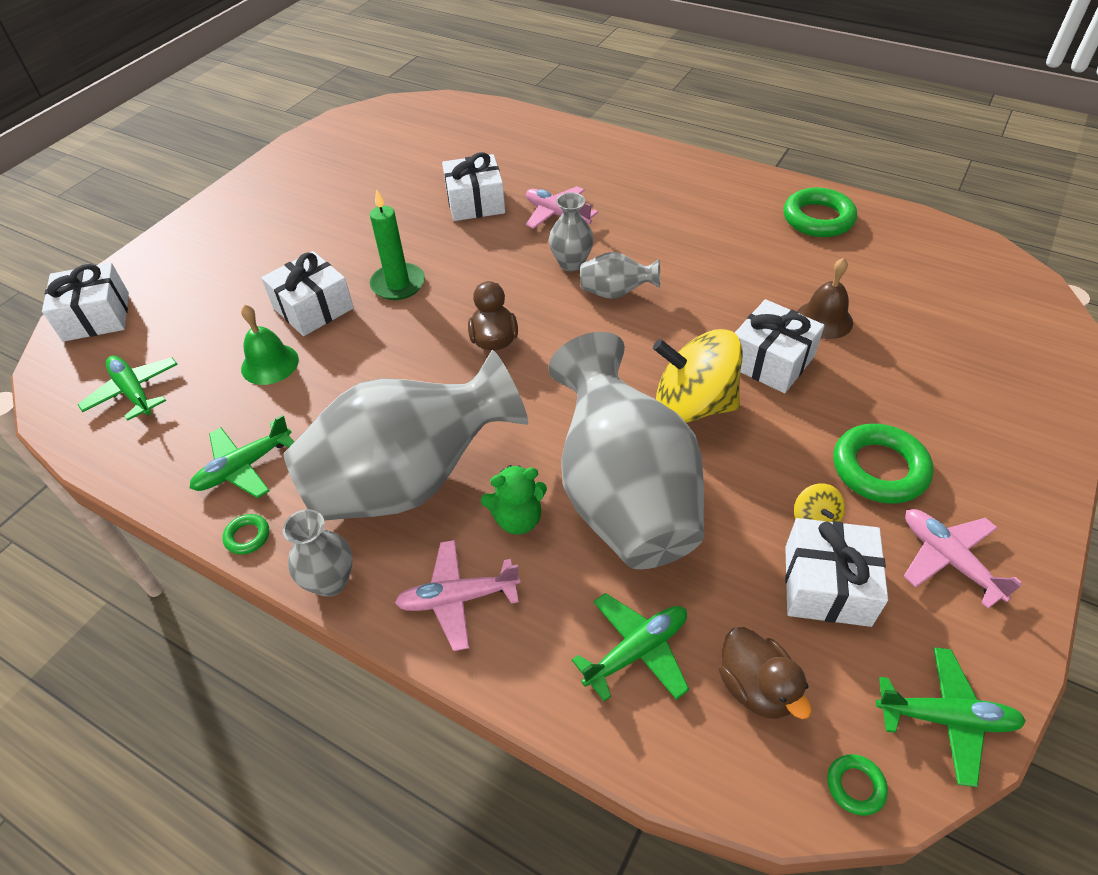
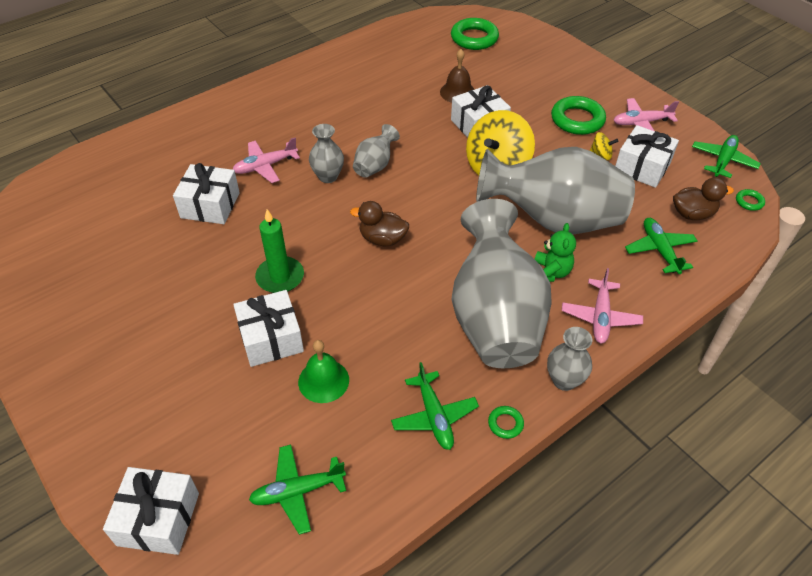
camera: 70 degrees left, 0 degrees up
green ring [784,187,857,237] -> green ring moved to [451,18,499,50]

